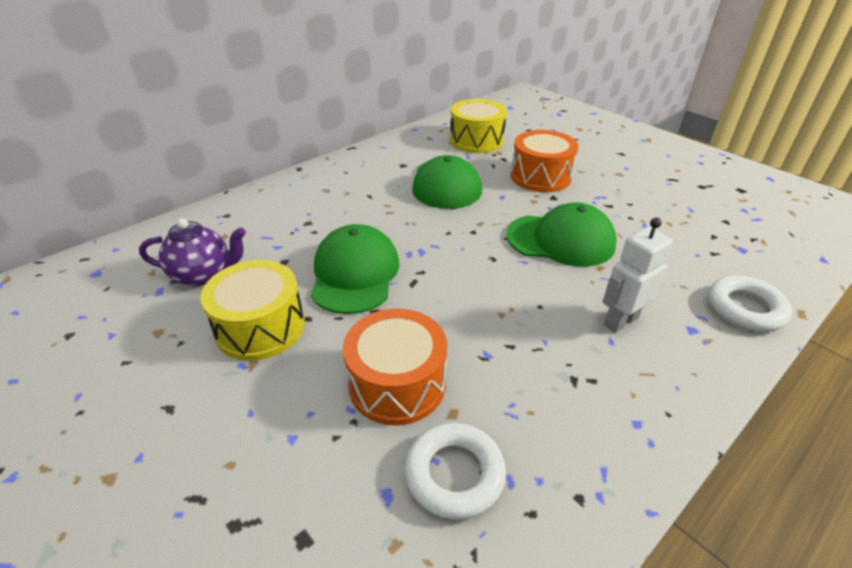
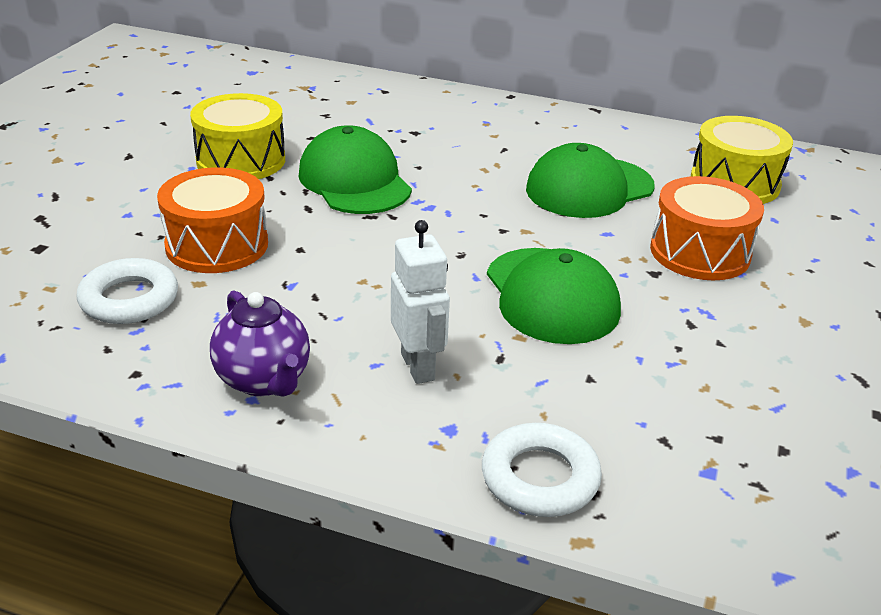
camera: 60 degrees right, 5 degrees down
purple teapot [139,218,246,286] -> purple teapot moved to [210,290,310,396]
green cap [311,224,399,314] -> green cap turned 90 degrees counterclockwise [298,125,412,214]
white robot [603,218,673,333] -> white robot turned 45 degrees clockwise [391,220,450,384]

